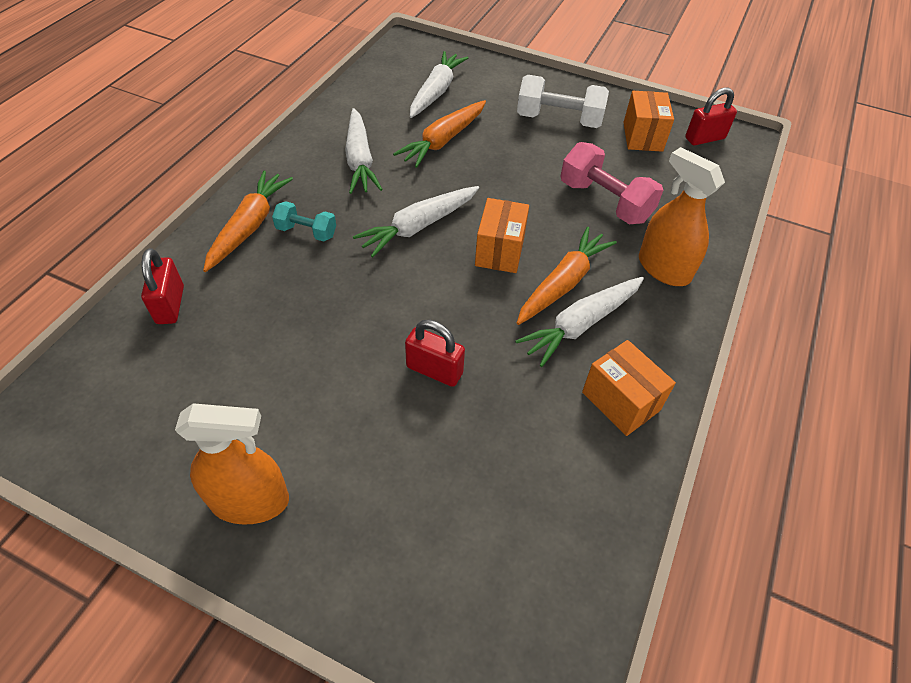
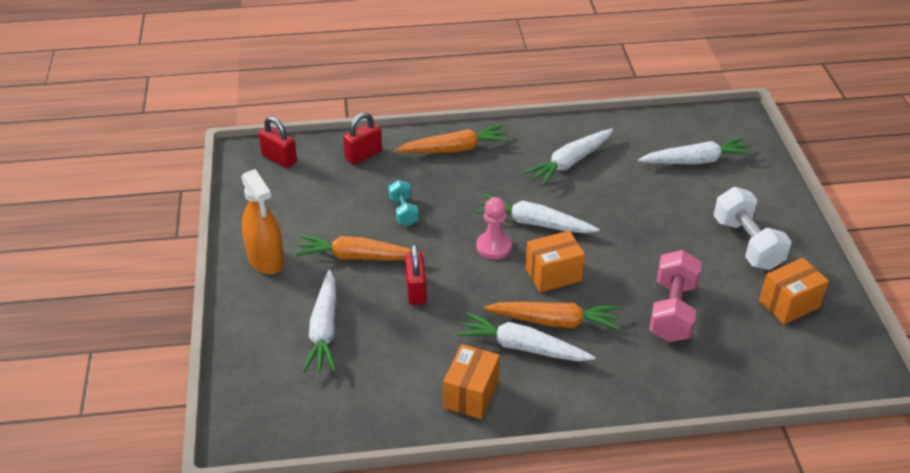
camera: 60 degrees right, 10 degrees down
turquoise dumbbell [272,201,336,241] -> turquoise dumbbell moved to [388,180,419,226]
orange carrot [393,100,486,168] -> orange carrot moved to [295,235,424,261]
orange spray bottle [639,147,725,286] -> none
red padlock [685,88,737,145] -> red padlock moved to [259,116,297,168]
none -> white carrot [303,270,336,372]
none -> pink pawn [476,197,512,259]

